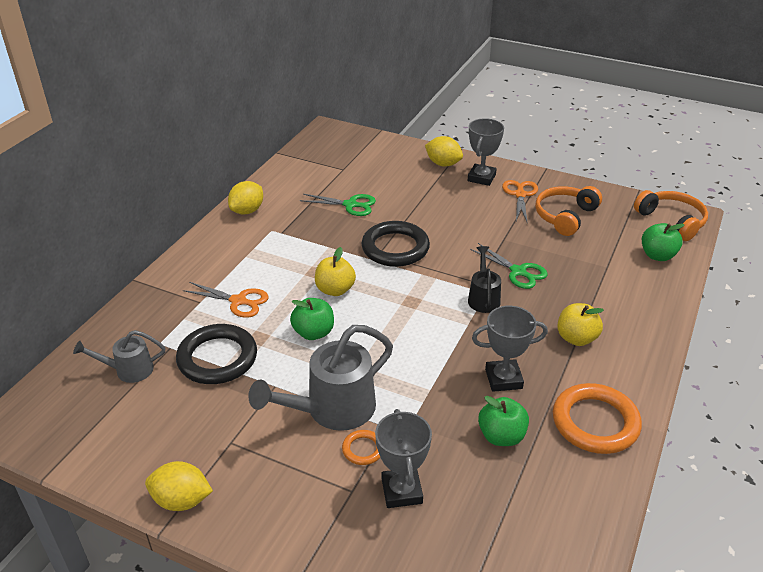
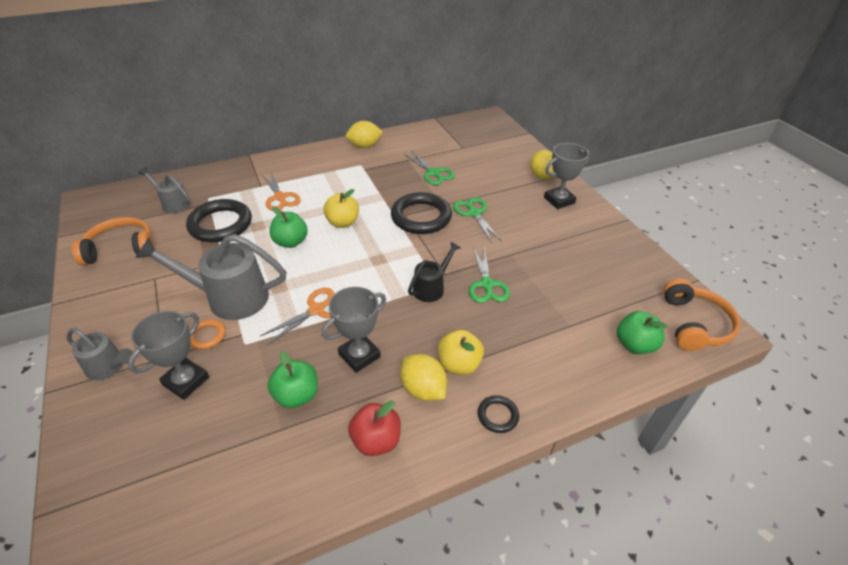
camera: 40 degrees right, 5 degrees up
yellow lemon [145,461,213,511] -> yellow lemon moved to [400,354,447,401]
grey trophy [472,306,548,392] -> grey trophy turned 75 degrees counterclockwise [322,287,386,373]
orange scissors [502,180,538,224] -> orange scissors moved to [260,288,334,345]
orange headphones [535,186,602,236] -> orange headphones moved to [72,217,154,265]
orange ring [553,383,642,454] -> red apple [348,401,401,456]
none -> grey watering can [66,328,133,380]
none -> green scissors [453,197,502,243]
none -> black ring [478,395,519,433]

